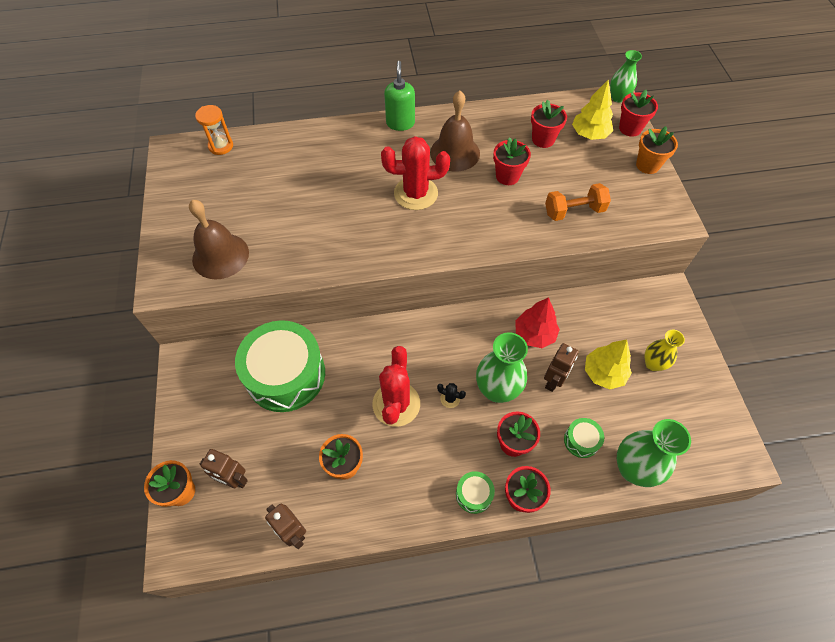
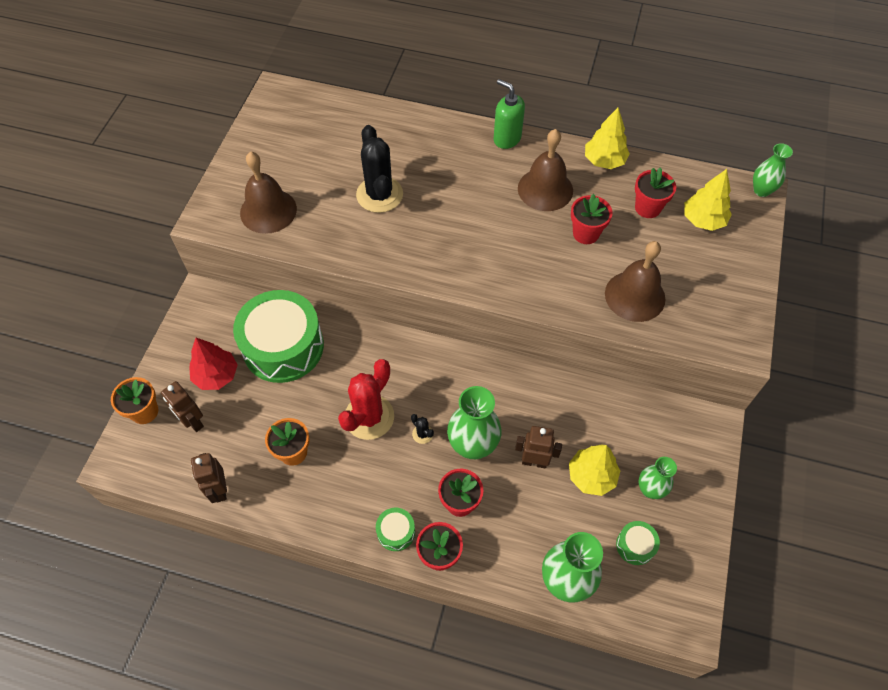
camera: 25 degrees right, 0 degrees up
orange hourglass [195,105,233,155] -> none
red cactus [381,136,450,210] -> none
green soap dispenser [384,61,415,131] -> green soap dispenser turned 75 degrees counterclockwise [494,79,525,149]
red tree [515,297,560,348] -> red tree moved to [189,338,238,390]
brown robot [544,343,579,392] -> brown robot turned 135 degrees counterclockwise [515,426,562,468]
orange dumbbell [545,183,611,221] -> brown bell [605,241,666,322]
green drum [564,418,604,458] -> green drum moved to [616,521,660,565]
red flower pot [619,90,658,137] -> none
orange flower pot [636,126,678,174] -> none
yellow vase [644,330,685,371] -> green vase [638,457,677,499]
none -> black cactus [356,125,403,213]
none -> yellow tree [585,108,630,169]

